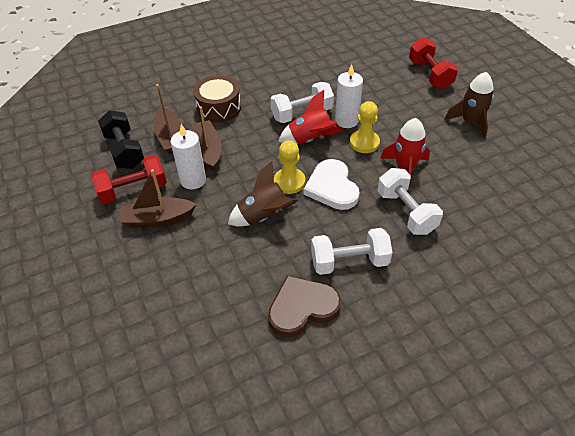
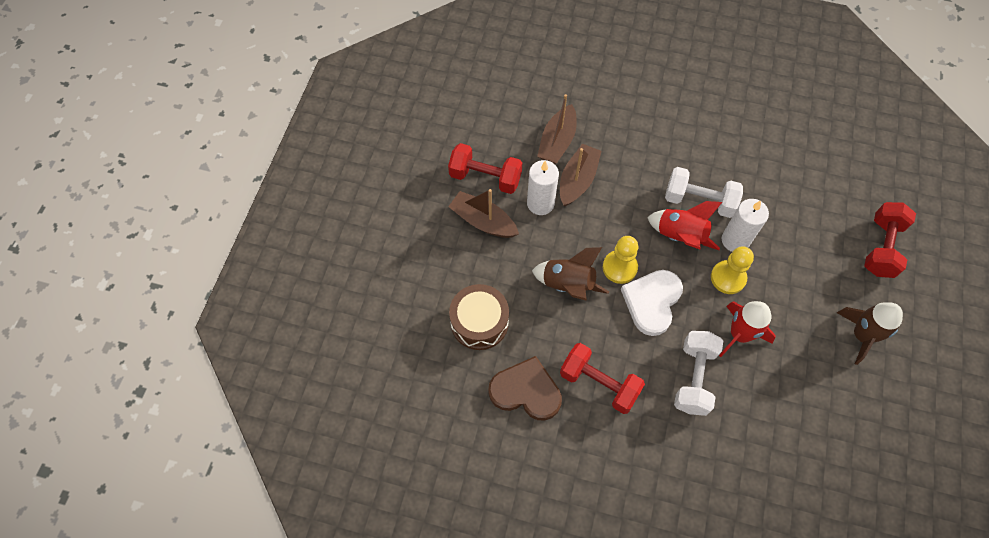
camera: 40 degrees right, 15 degrees up
black dumbbell [98,110,144,169] -> none
brown drum [193,75,241,123] -> brown drum moved to [449,284,509,350]
white dumbbell [311,228,393,275] -> red dumbbell [560,343,645,414]

